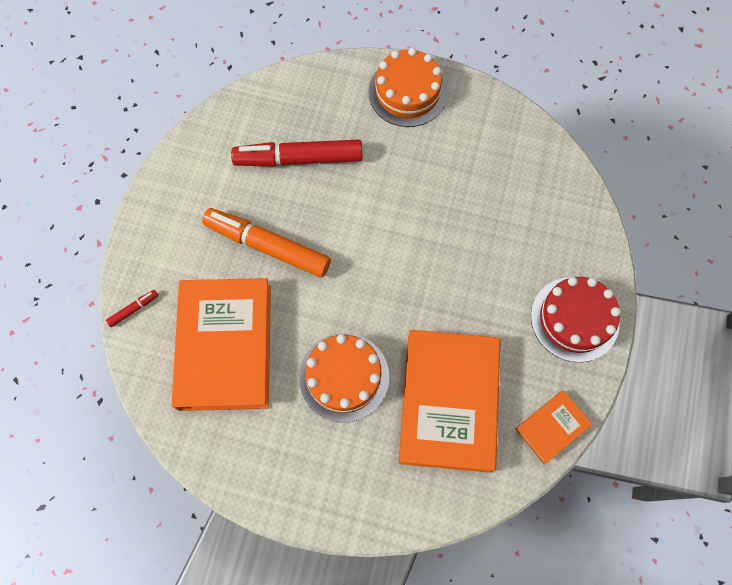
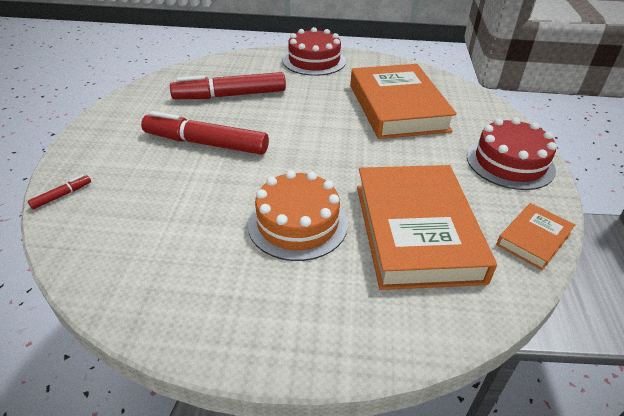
camera: 10 degrees left, 30 degrees down
orange book [172,278,271,411] -> orange book moved to [350,64,457,139]
orange marker [202,208,331,278] -> red marker [141,111,269,155]
orange cake [368,48,447,127] -> red cake [283,27,346,76]

